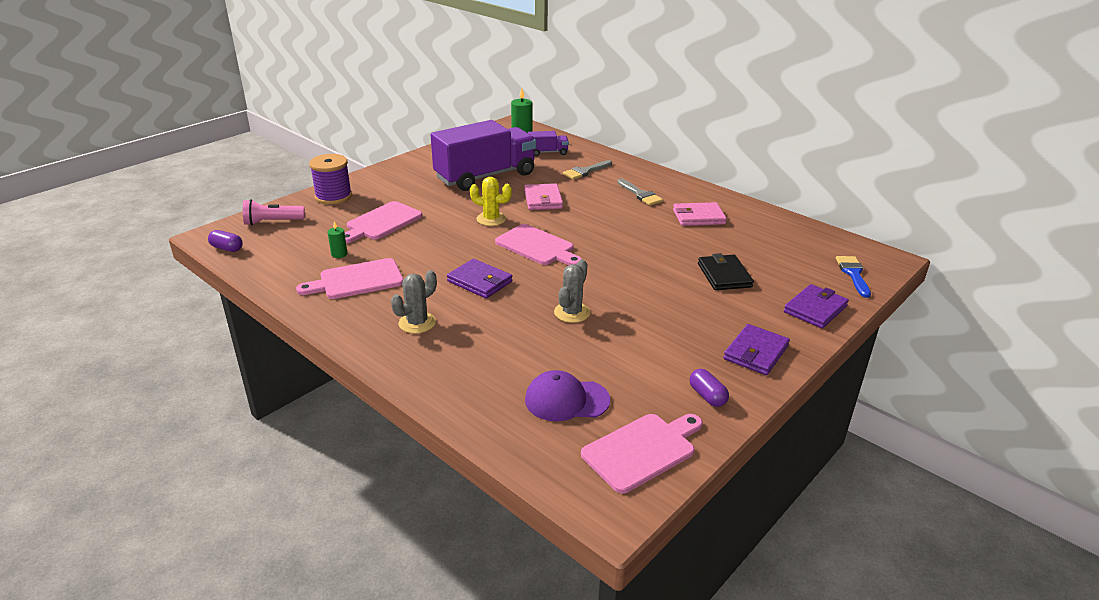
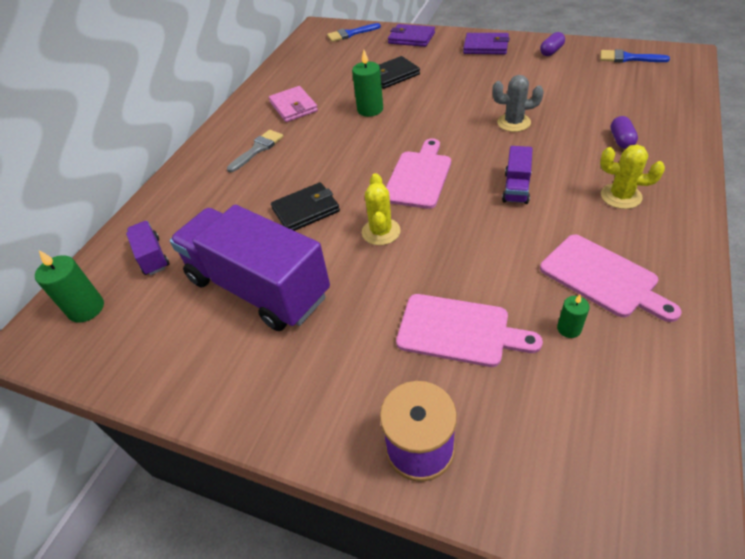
camera: 105 degrees left, 15 degrees up
purple capsule [208,230,243,252] -> purple capsule moved to [610,116,638,149]
pink flashlight [243,199,305,225] -> none
grey cactus [391,270,437,334] -> yellow cactus [600,145,665,209]
purple wallet [447,259,513,299] -> purple truck [502,146,533,204]
pink wallet [524,183,563,210] -> black wallet [271,182,340,231]
purple cap [525,370,610,421] -> none
grey brush [563,160,612,180] -> none
pink cutting board [581,414,703,493] -> blue brush [600,49,670,63]
none -> green candle [352,50,383,117]

